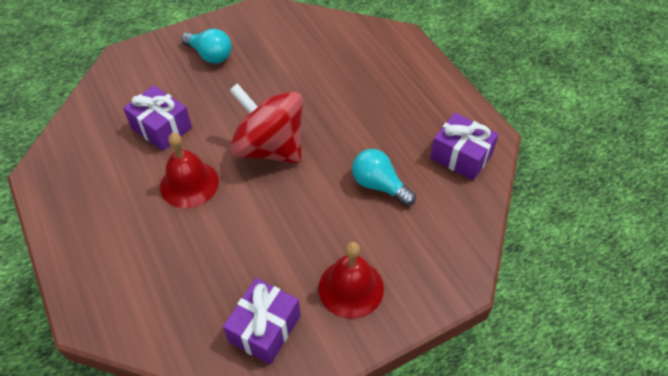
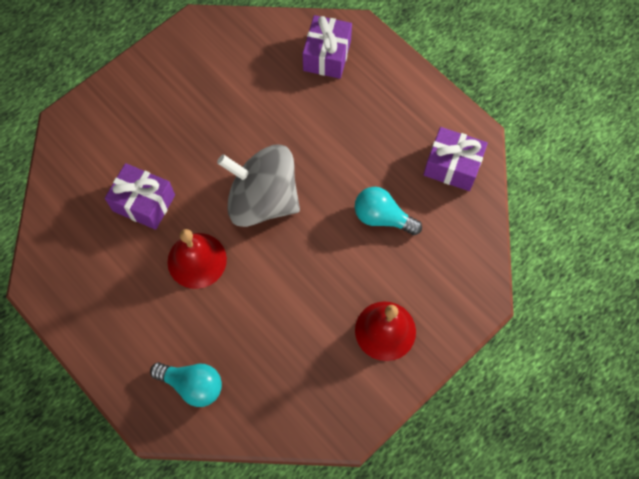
camera: 15 degrees left, 15 degrees up
turquoise light bulb [181,29,232,64] -> turquoise light bulb moved to [150,362,222,407]
purple gift [223,278,300,365] -> purple gift moved to [302,15,352,79]
red spinning top [229,83,303,163] -> grey spinning top [217,144,300,227]

